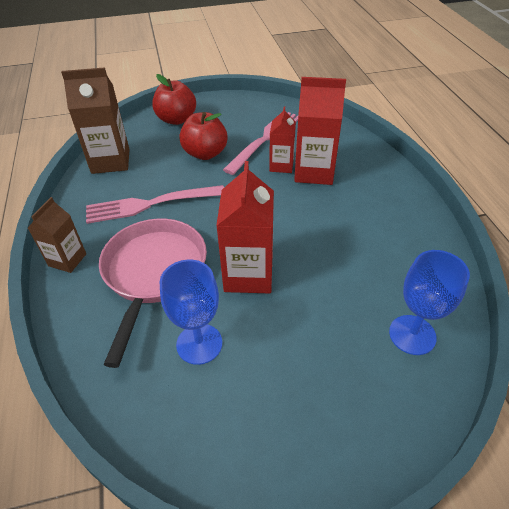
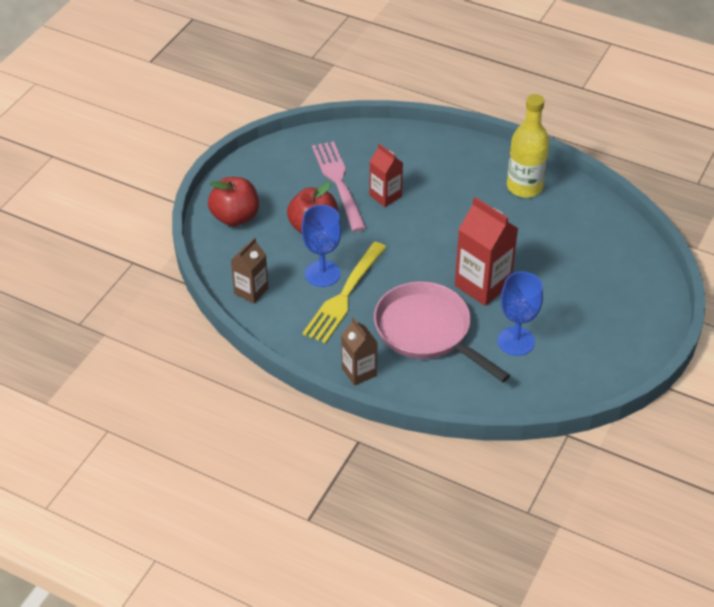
camera: 50 degrees left, 0 degrees up
brown carton [61,67,130,174] -> brown carton [231,237,268,304], size x0.61
pink fork [86,185,224,224] -> yellow fork [303,242,386,344]
red carton [294,77,346,185] -> none
blue goblet [389,250,470,355] -> blue goblet moved to [301,205,342,287]
none -> yellow bottle [507,94,549,198]

